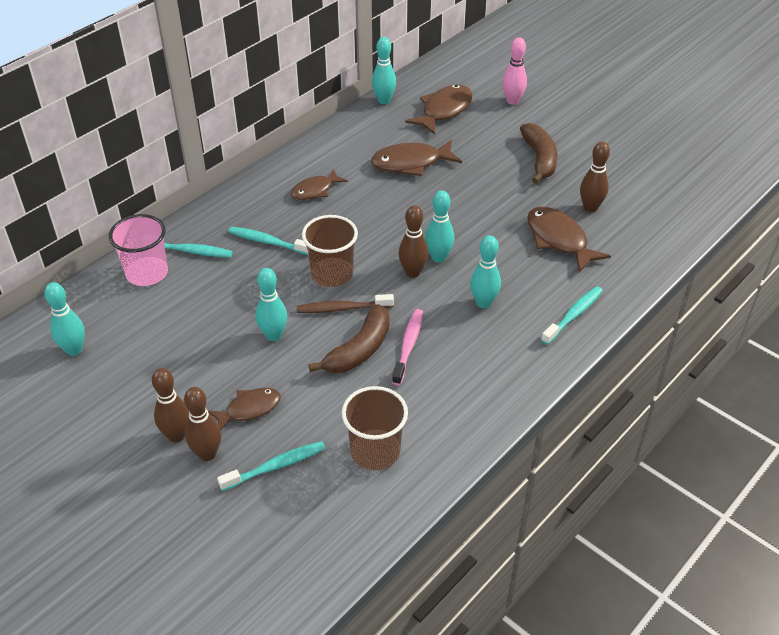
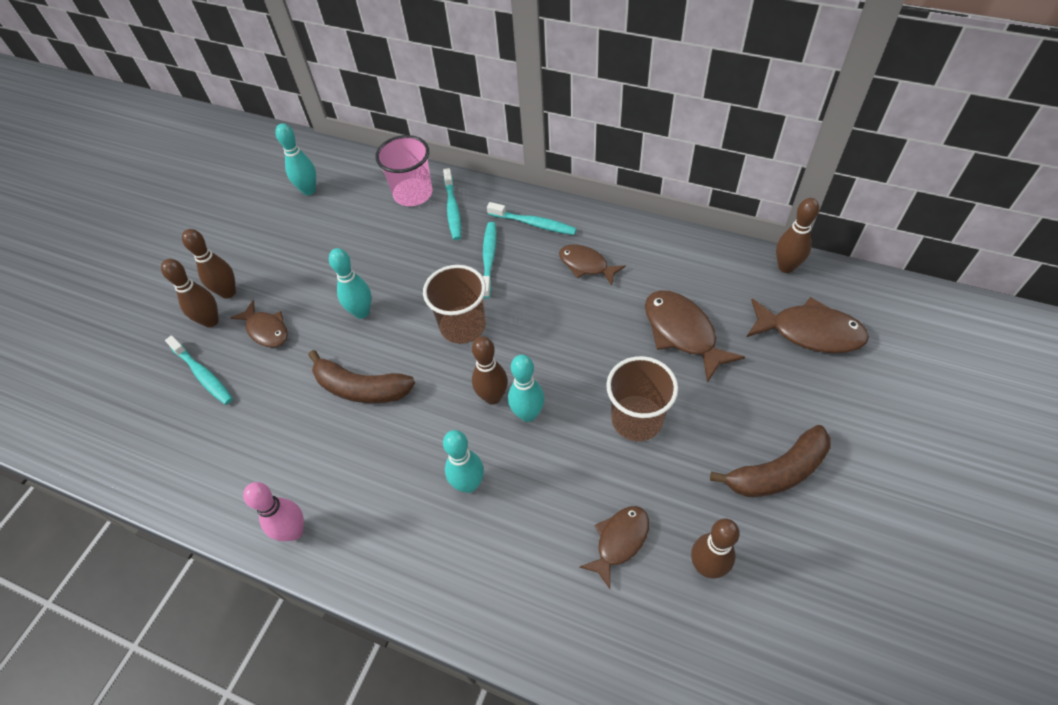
camera: 75 degrees right, 10 degrees up
brown toothbrush [297,294,394,313] -> none
brown cup [342,386,408,470] -> brown cup moved to [606,356,678,441]
turquoise bowling pin [372,37,396,104] -> brown bowling pin [776,198,819,273]
pink toothbrush [392,309,423,385] -> none
pink bowling pin [502,37,527,105] -> pink bowling pin moved to [243,482,304,541]
brown fish [527,206,611,273] -> brown fish [579,506,649,589], size x0.64
turquoise toothbrush [541,286,603,345] -> turquoise toothbrush moved to [487,202,577,235]

